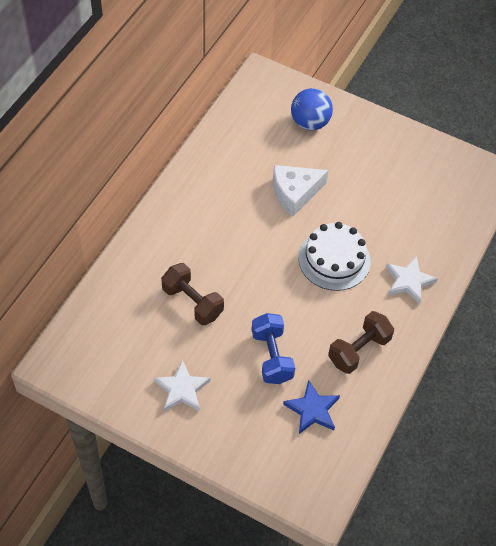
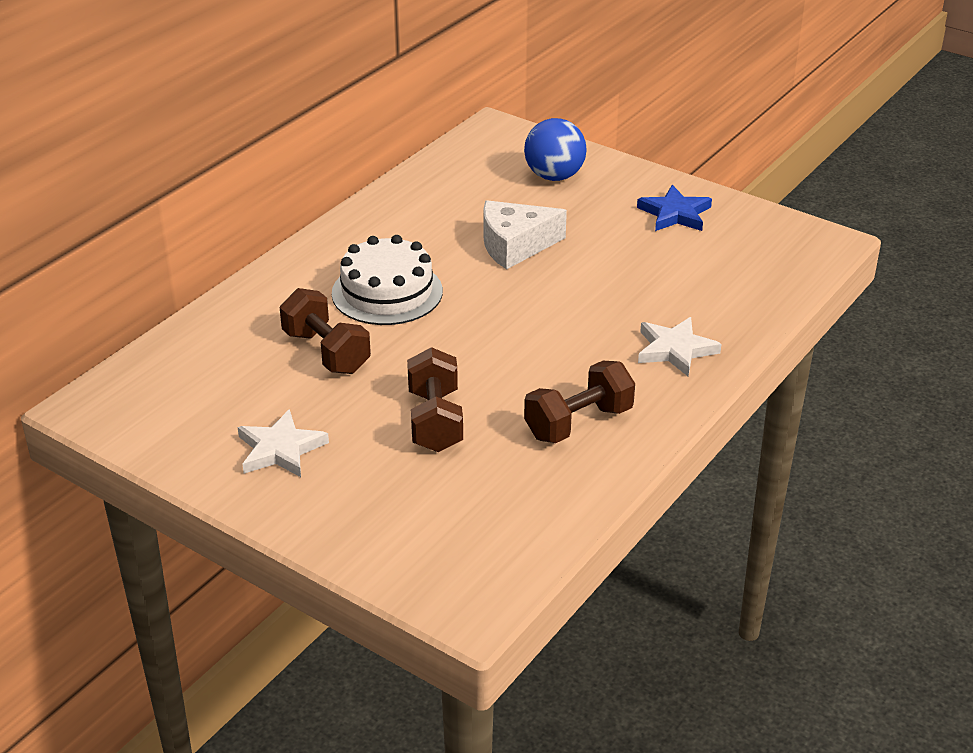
camera: 10 degrees right, 20 degrees down
blue dumbbell [252,313,295,384] -> brown dumbbell [407,347,463,452]
blue star [283,380,340,434] -> blue star moved to [637,185,712,231]
white cake [299,222,370,291] -> white cake moved to [332,235,443,325]

